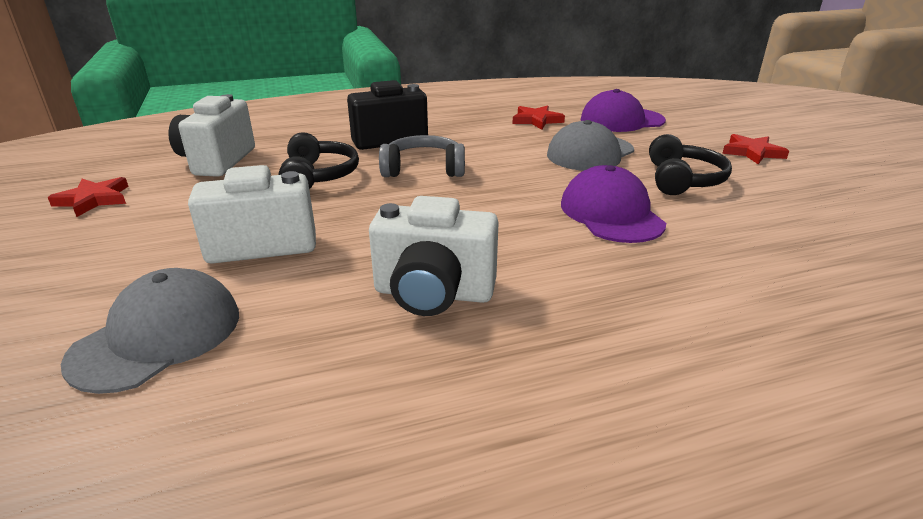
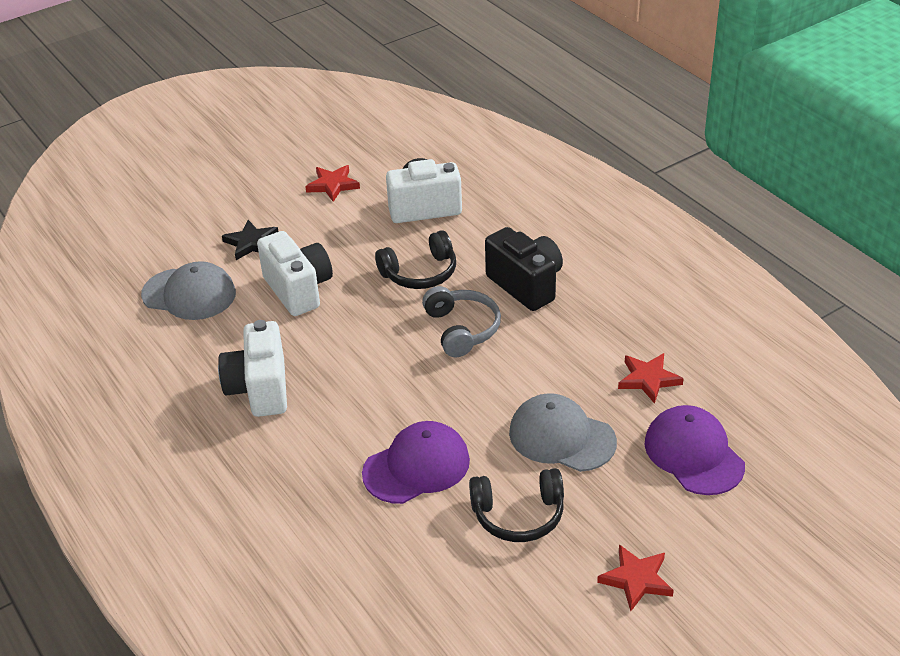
camera: 75 degrees right, 10 degrees up
none -> black star [222,220,279,260]

